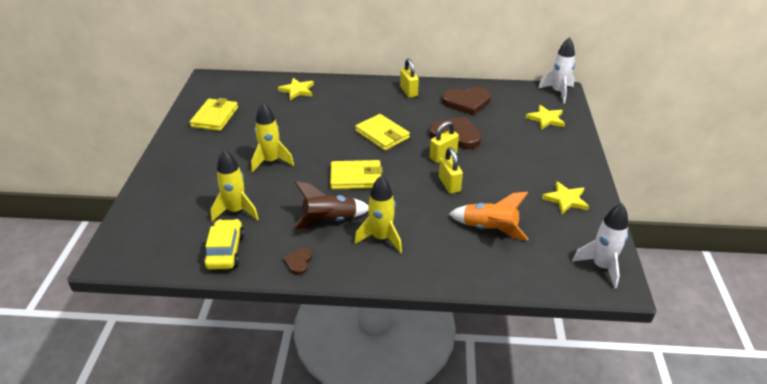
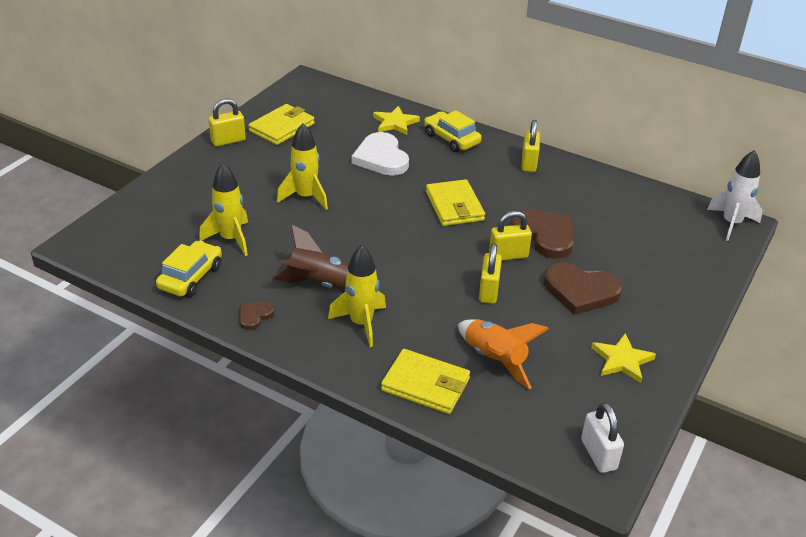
camera: 25 degrees right, 0 degrees up
yellow wallet [330,160,383,189] -> yellow wallet moved to [381,349,470,414]
brown heart [442,87,491,115] -> brown heart moved to [544,263,622,315]
yellow star [526,105,565,130] -> none
white rocket [572,203,629,289] -> white padlock [581,402,624,473]
none -> yellow padlock [208,98,246,147]
none -> white heart [352,132,409,176]
none -> yellow car [424,110,482,152]

